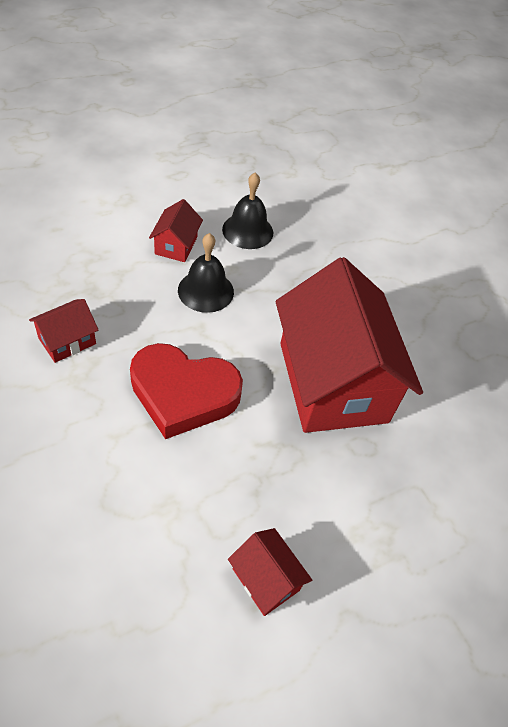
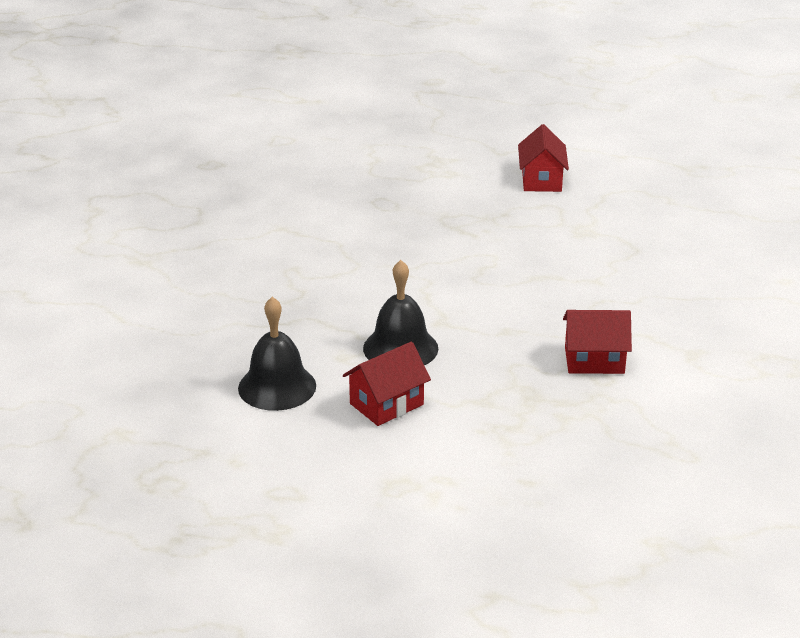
camera: 135 degrees left, 20 degrees down
red heart [130,343,243,439] -> none
red house [276,257,423,433] -> none

